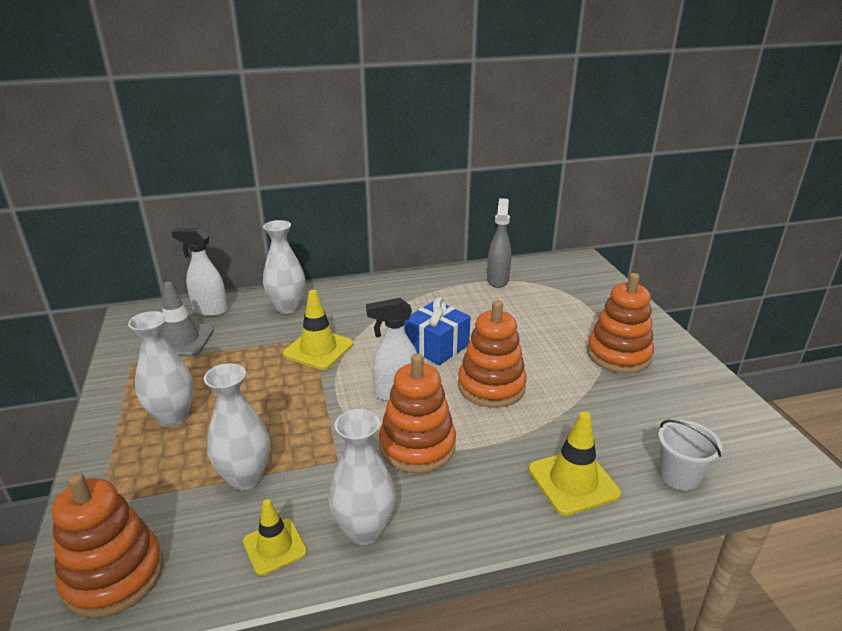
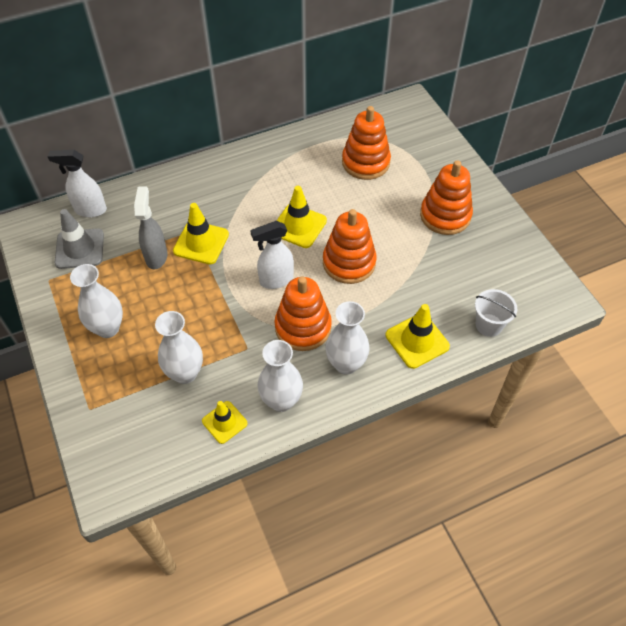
camera: 10 degrees left, 25 degrees up
orange stacking toy [52,473,163,618] -> orange stacking toy moved to [342,106,391,180]
white vase [263,220,305,314] -> white vase moved to [325,301,370,375]
blue gift [405,297,471,365] -> yellow traffic cone [277,186,327,248]
grey spray bottle [487,198,511,288] -> grey spray bottle moved to [134,187,167,270]

